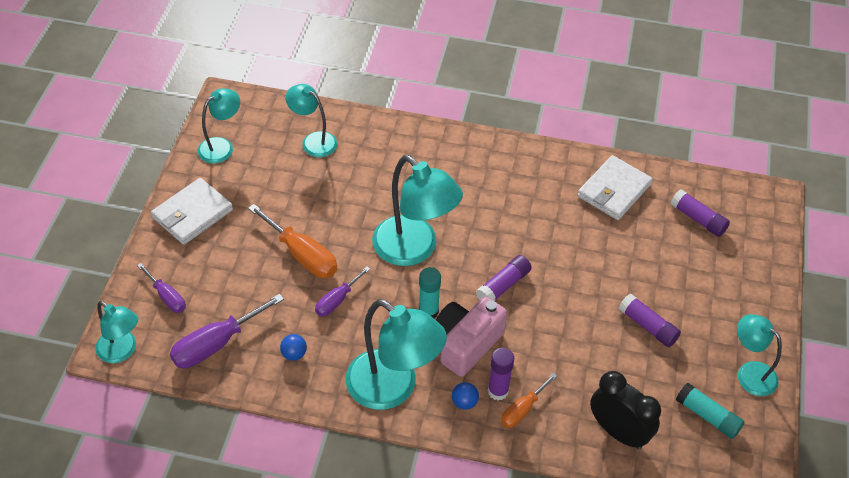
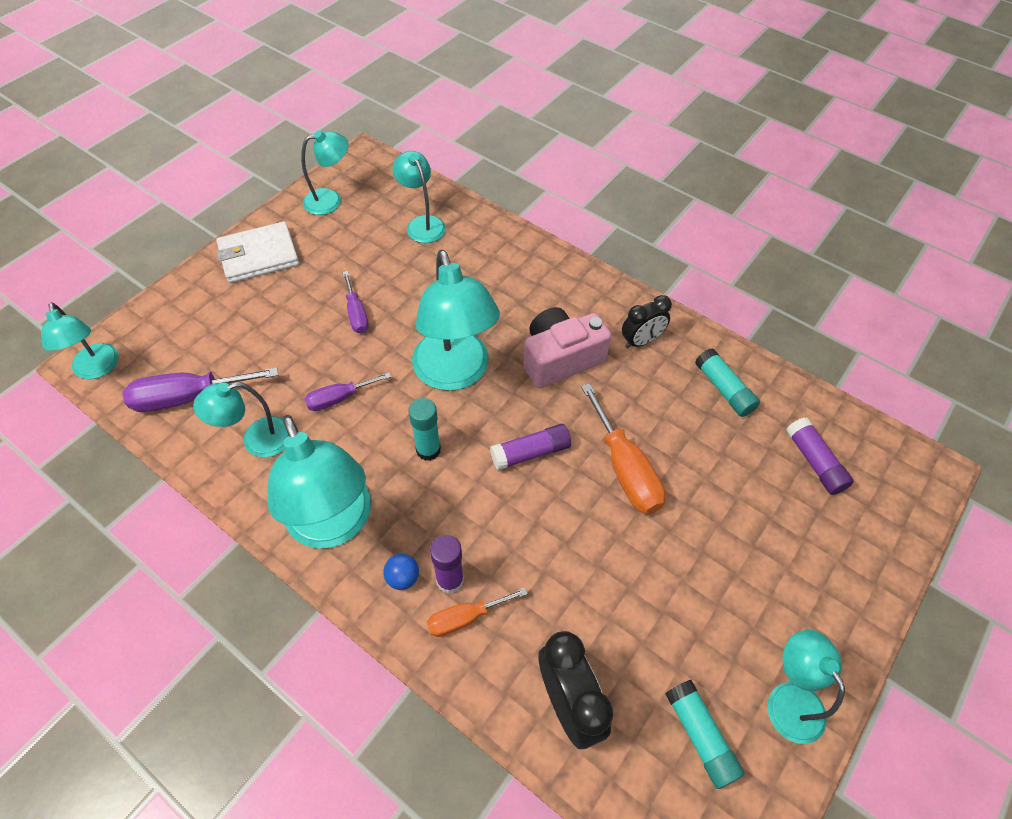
camera: 25 degrees right, 5 degrees up
purple screwdriver [137,263,186,313] -> purple screwdriver moved to [342,271,369,333]
orange screwdriver [248,204,338,278] -> orange screwdriver moved to [581,383,665,514]
blue ball [280,334,307,361] -> turquoise lamp [193,382,289,457]
pink camera [436,297,507,377] -> pink camera moved to [523,307,611,388]
white wallet [577,155,653,220] -> turquoise glue stick [695,348,760,417]
purple glue stick [619,294,681,347] -> none
none -> black clock [622,295,672,349]

